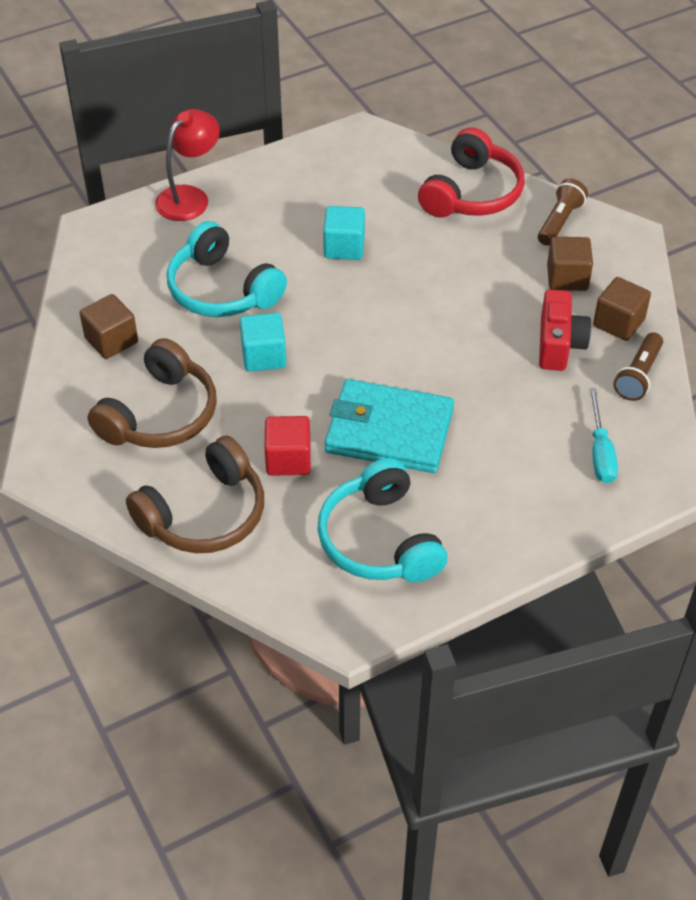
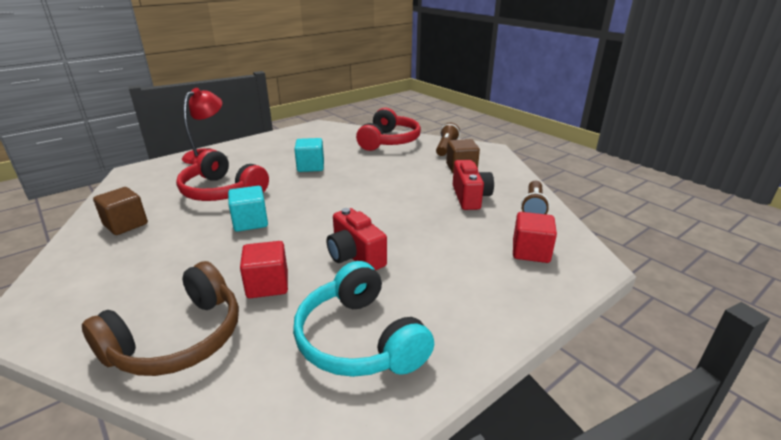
camera: 10 degrees left, 20 degrees down
brown headphones [88,338,217,448] -> none
turquoise headphones [167,221,287,317] -> red headphones [176,149,269,201]
turquoise wallet [325,379,454,473] -> red camera [327,208,387,270]
turquoise screwdriver [589,388,618,484] -> red cube [513,212,557,263]
brown cube [593,277,651,341] -> none

